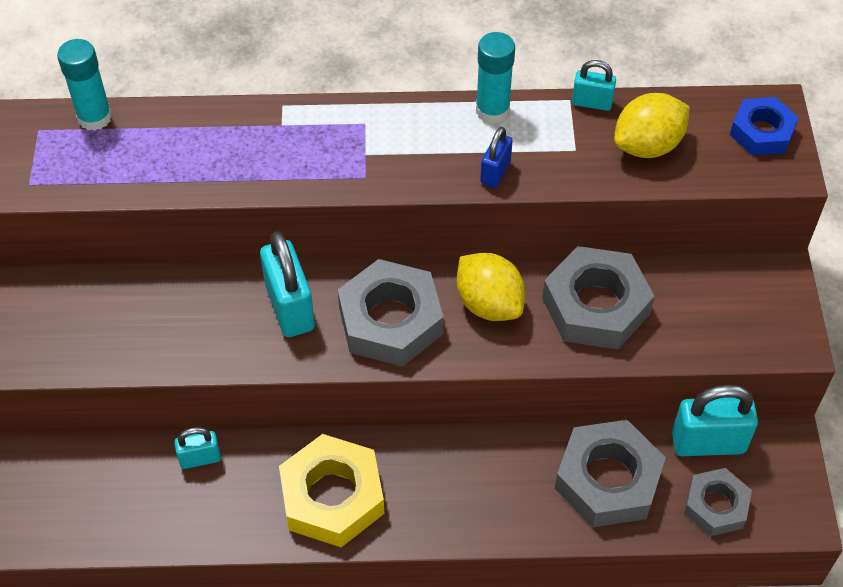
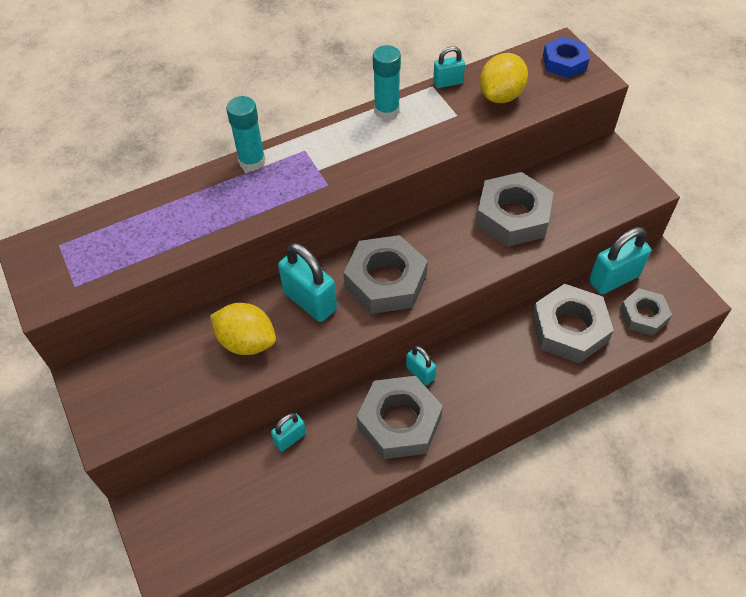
camera: 25 degrees left, 0 degrees up
turquoise glue stick [57,39,112,131] -> turquoise glue stick moved to [226,96,266,171]
yellow nut [279,434,384,547] -> grey nut [357,376,443,459]
yellow lemon [457,253,525,321] -> yellow lemon moved to [210,303,276,355]
blue padlock [480,127,513,188] -> none
none -> turquoise padlock [406,346,436,385]

